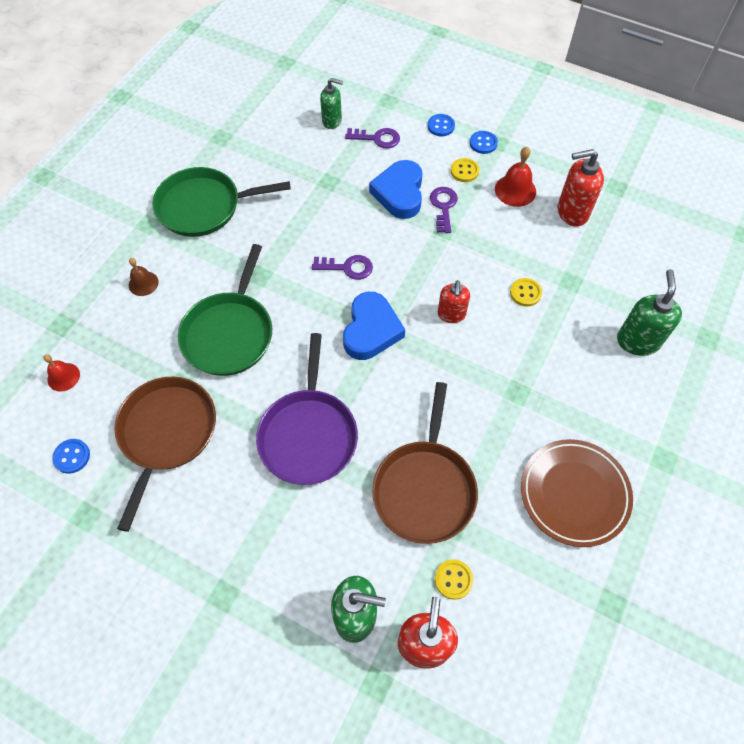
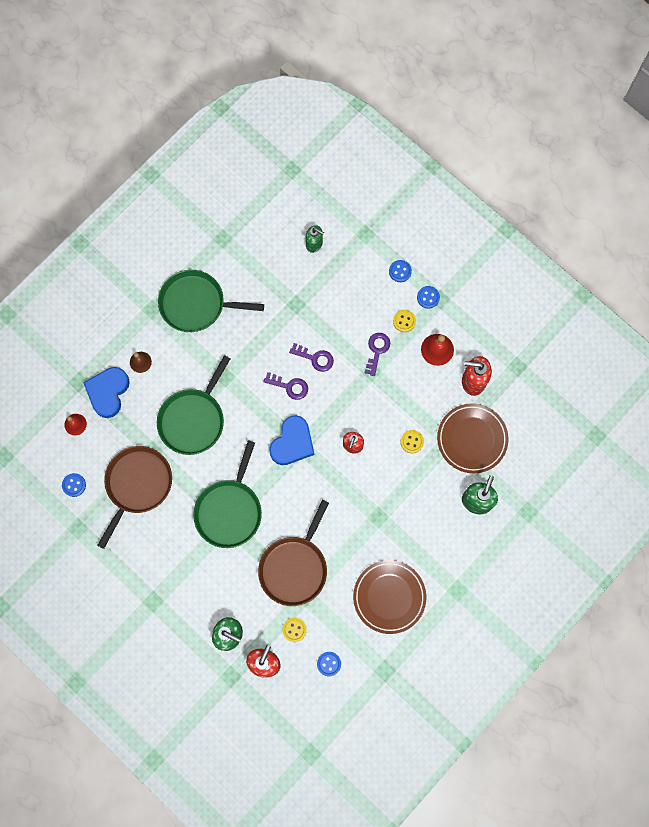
camera: 15 degrees right, 15 degrees up
purple pan [256,333,358,485] -> green pan [193,440,262,548]
purple key [345,128,400,148] -> purple key moved to [289,343,334,372]
blue heart [369,160,423,219] -> blue heart moved to [84,367,130,418]
none -> blue button [317,652,341,676]
none -> brown plate [437,403,508,473]

